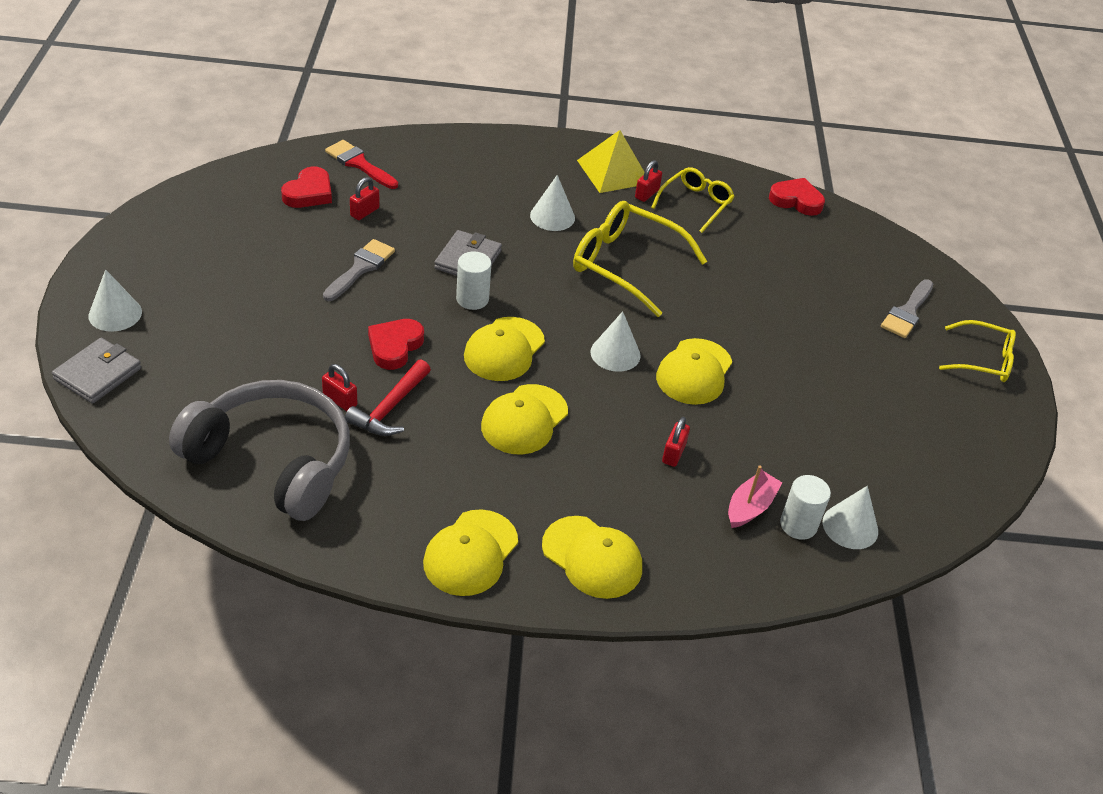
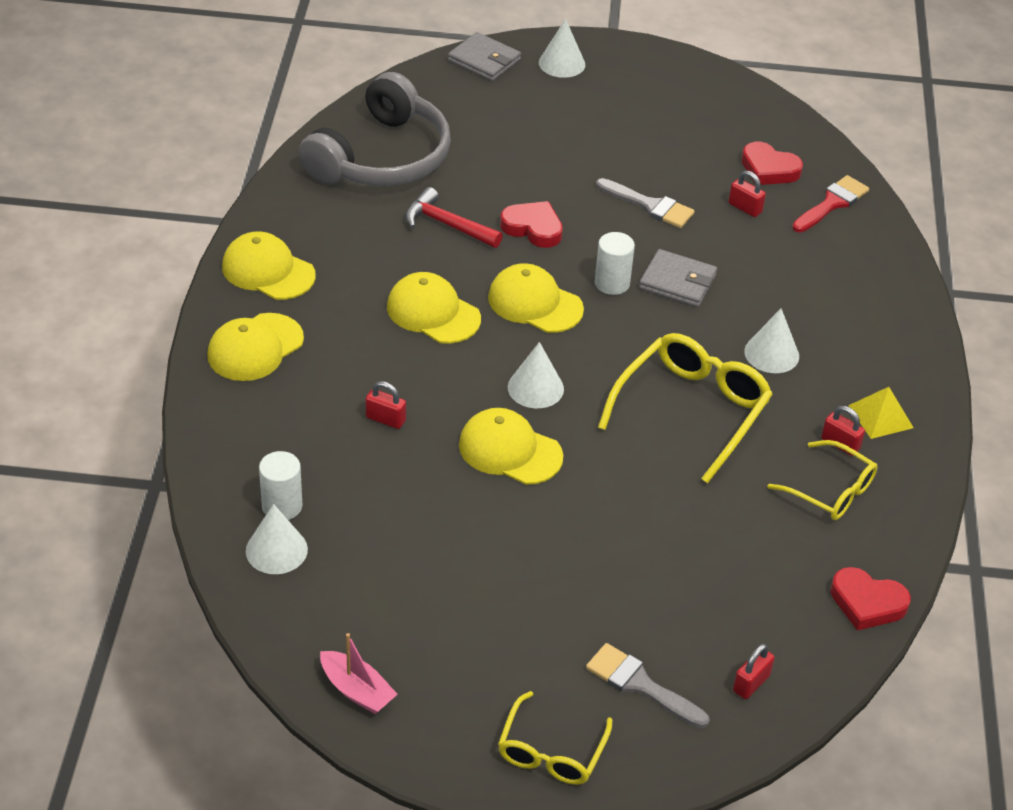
camera: 95 degrees right, 0 degrees up
red padlock [322,364,357,411] -> red padlock moved to [733,644,775,699]
yellow pyramid [577,130,645,193] -> yellow pyramid [848,387,914,439], size x0.65
pink boat [728,465,783,528] -> pink boat moved to [320,633,398,714]
red heart [769,178,825,216] -> red heart turned 90 degrees clockwise [831,567,911,631]

